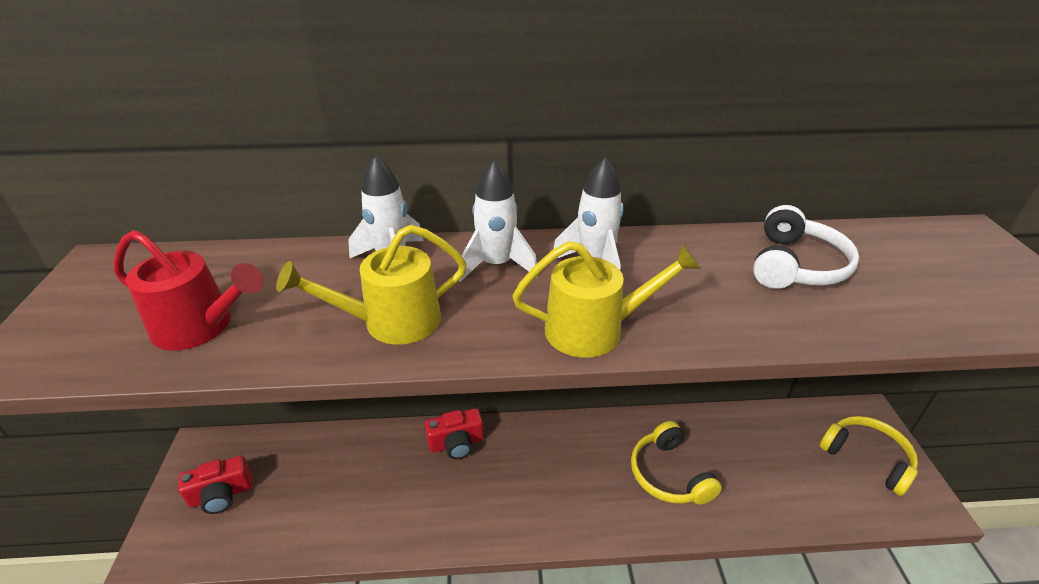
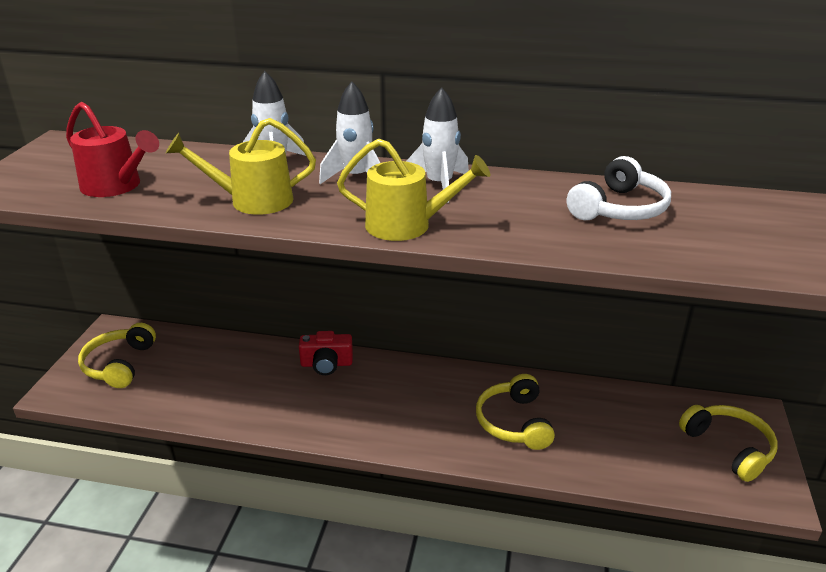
camera: 15 degrees right, 5 degrees down
red camera [179,456,252,514] -> yellow headphones [78,323,156,388]

